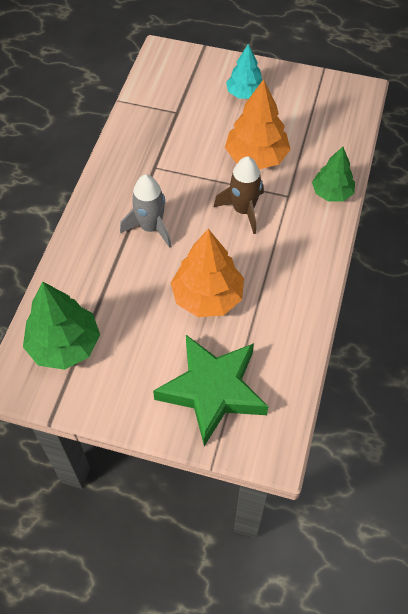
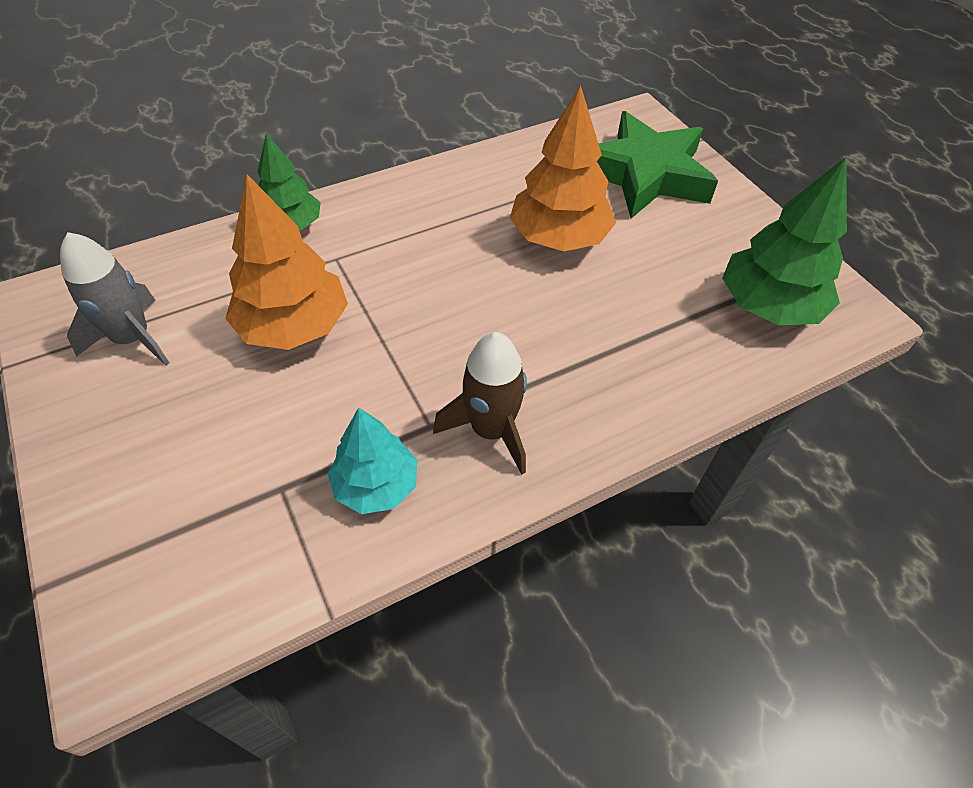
camera: 135 degrees left, 5 degrees down
grey rocket [120,174,172,248] -> grey rocket moved to [60,232,169,365]
brown rocket [214,156,264,234] -> brown rocket moved to [433,332,527,475]
turquoise tree [226,44,263,99] -> turquoise tree moved to [328,407,417,514]

